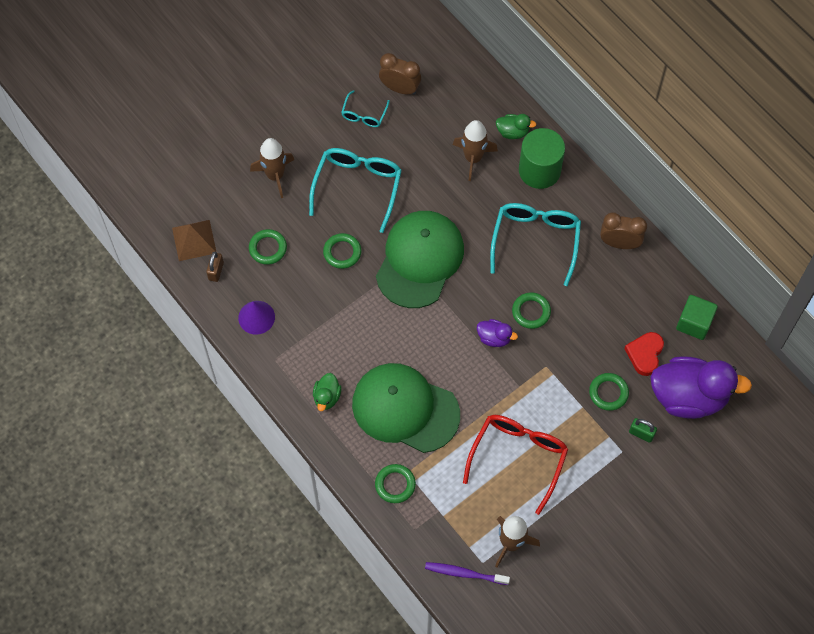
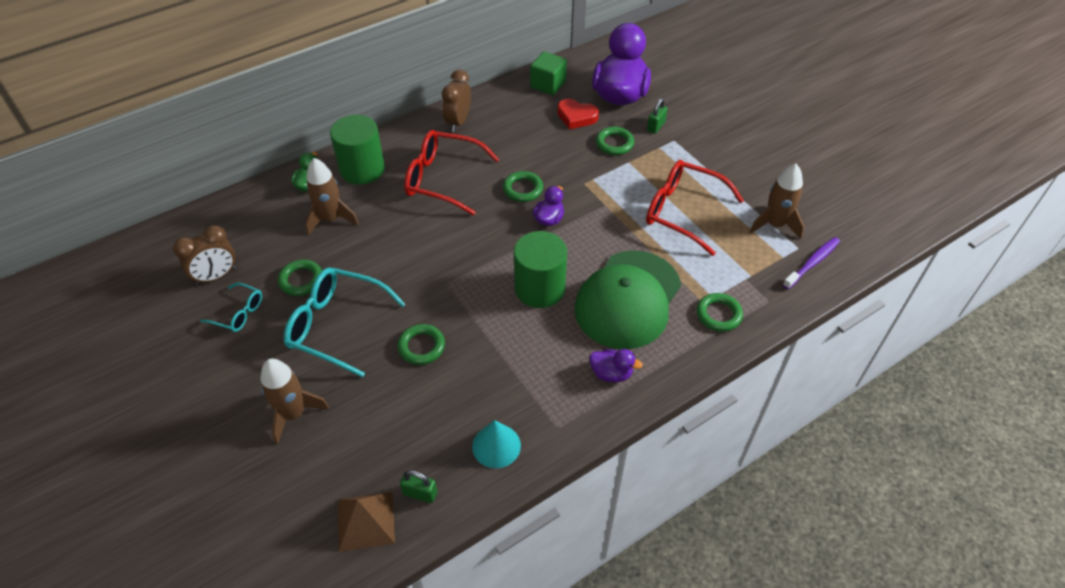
camera: 85 degrees left, 15 degrees down
brown padlock [206,251,224,282] -> green padlock [400,470,437,503]
purple cone [238,301,275,335] -> turquoise cone [472,420,521,468]
green ring [249,229,287,265] -> green ring moved to [278,259,322,296]
green duck [313,373,341,411] -> purple duck [589,349,643,382]
green cap [376,211,464,308] -> none
brown clock [379,53,421,95] -> brown clock turned 150 degrees counterclockwise [173,225,236,285]
purple toothbrush [425,562,510,585] -> purple toothbrush turned 150 degrees counterclockwise [783,237,840,289]
turquoise glasses [490,203,581,286] -> red glasses [404,130,500,215]
none -> green cylinder [514,231,567,308]

